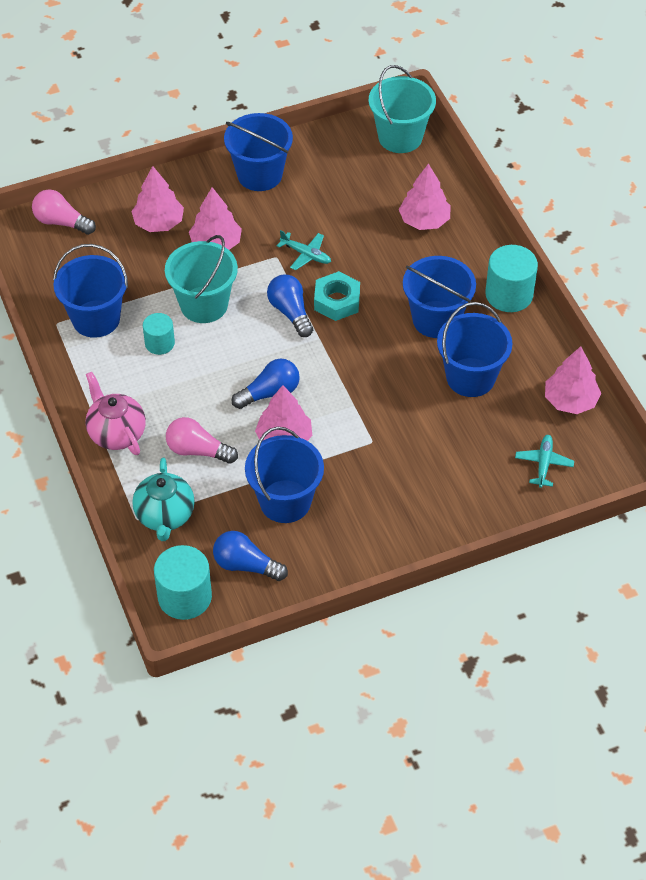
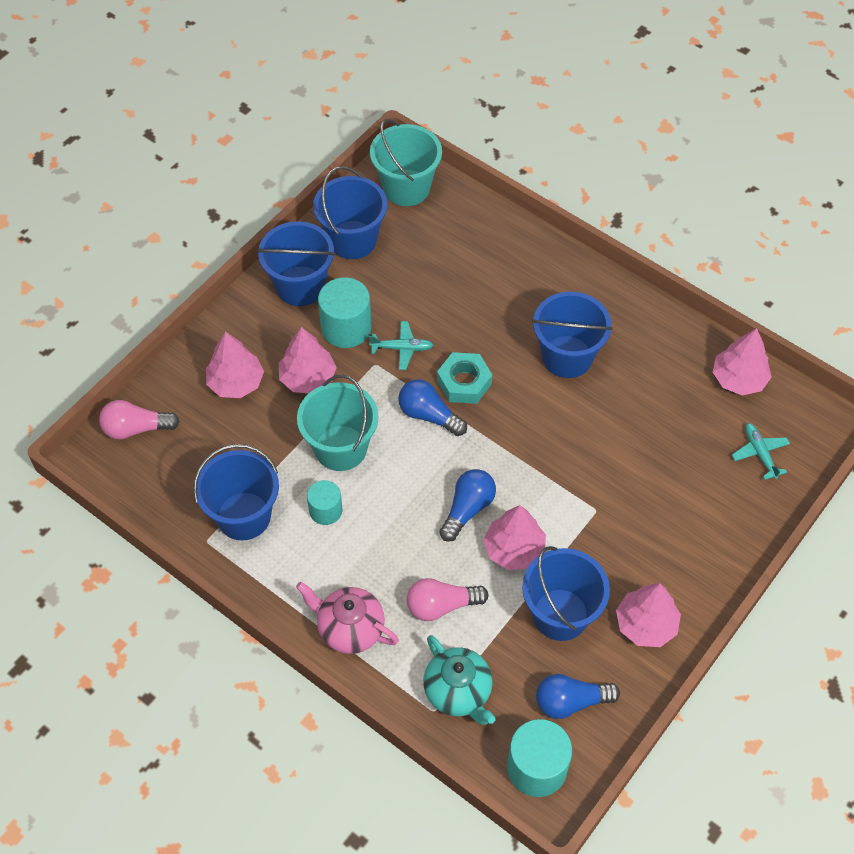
camera: 30 degrees left, 5 degrees up
pink tree [399,164,451,230] -> pink tree moved to [616,583,681,647]
blue bucket [437,302,512,397] -> blue bucket moved to [313,166,387,259]
turquoise cylinder [485,245,538,312] -> turquoise cylinder moved to [318,277,371,348]

